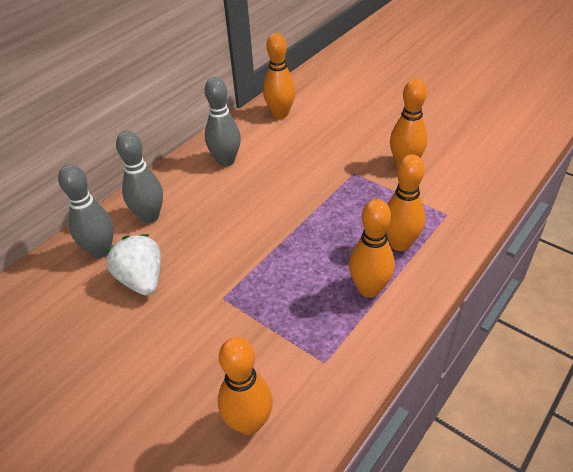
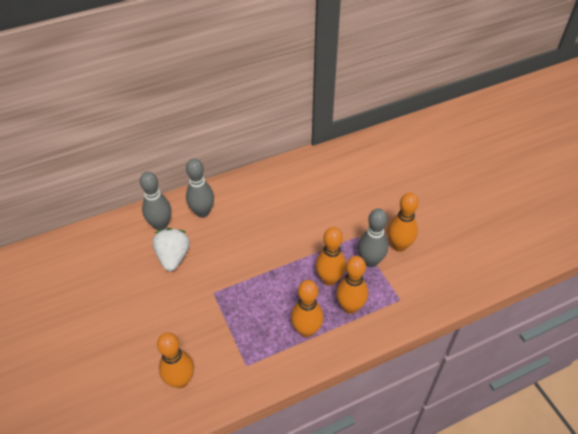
camera: 25 degrees right, 5 degrees up
grey bowling pin [205,77,241,167] -> grey bowling pin moved to [358,208,388,267]
orange bowling pin [263,33,296,119] -> orange bowling pin moved to [316,227,346,286]

